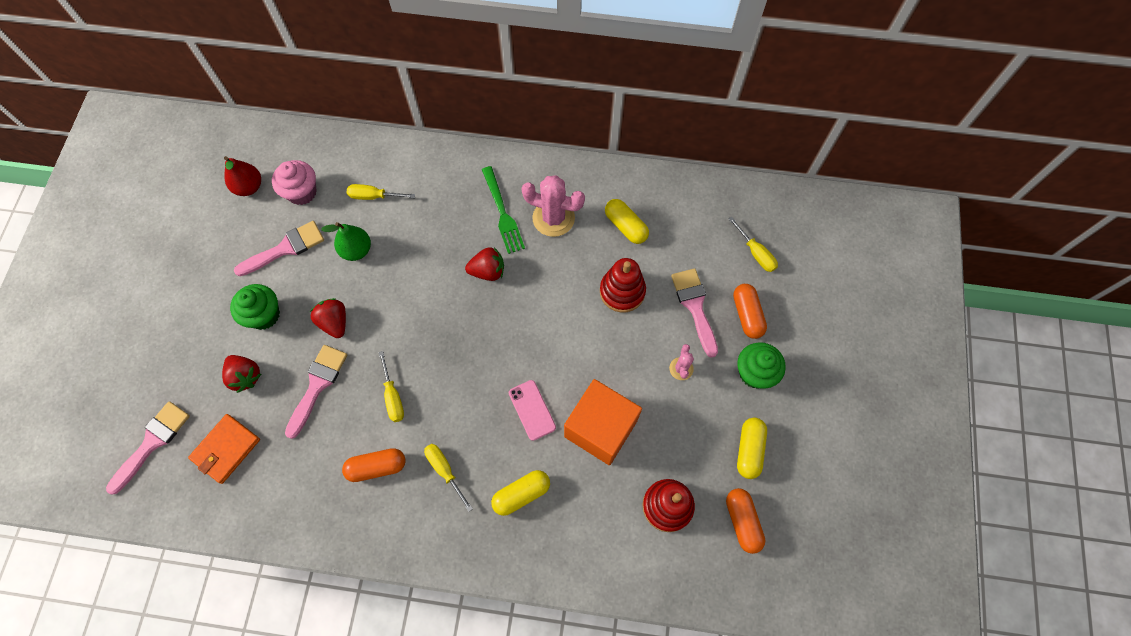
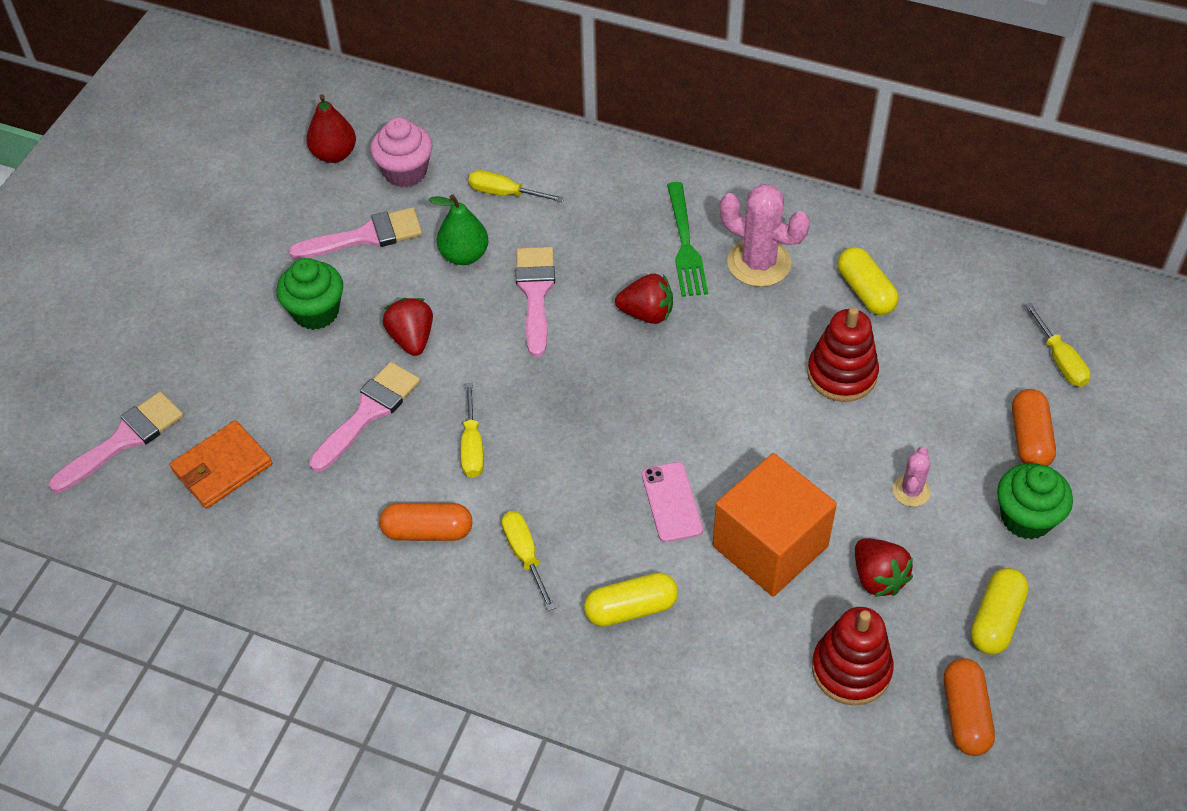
camera: 15 degrees right, 15 degrees down
red strawberry [222,355,261,393] -> red strawberry moved to [855,538,913,597]
pink brush [671,268,718,358] -> pink brush moved to [516,247,555,357]

